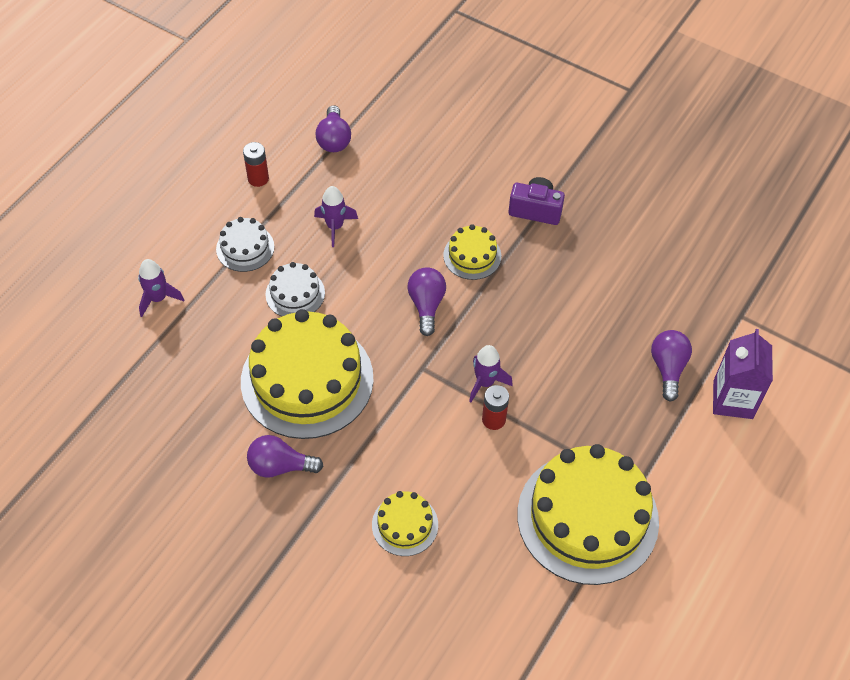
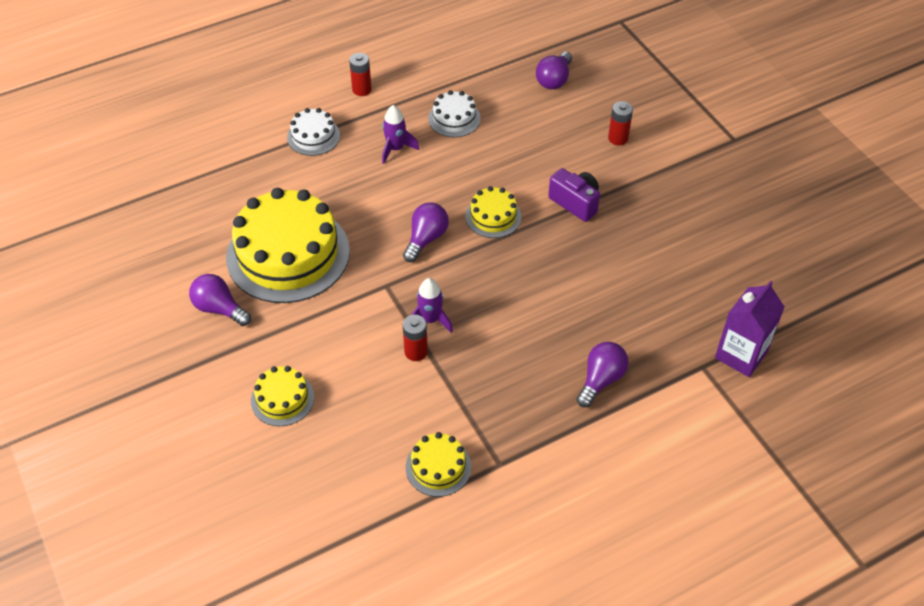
camera: 30 degrees right, 5 degrees down
purple rocket [138,259,184,317] -> none
white cake [265,262,325,316] -> white cake moved to [428,90,481,137]
purple light bulb [316,105,351,152] -> purple light bulb moved to [536,52,572,89]
yellow cake [517,444,659,585] -> yellow cake [406,432,471,497], size x0.47
purple carton [713,329,773,419] -> purple carton moved to [715,281,785,377]
none -> red battery [608,101,633,145]

